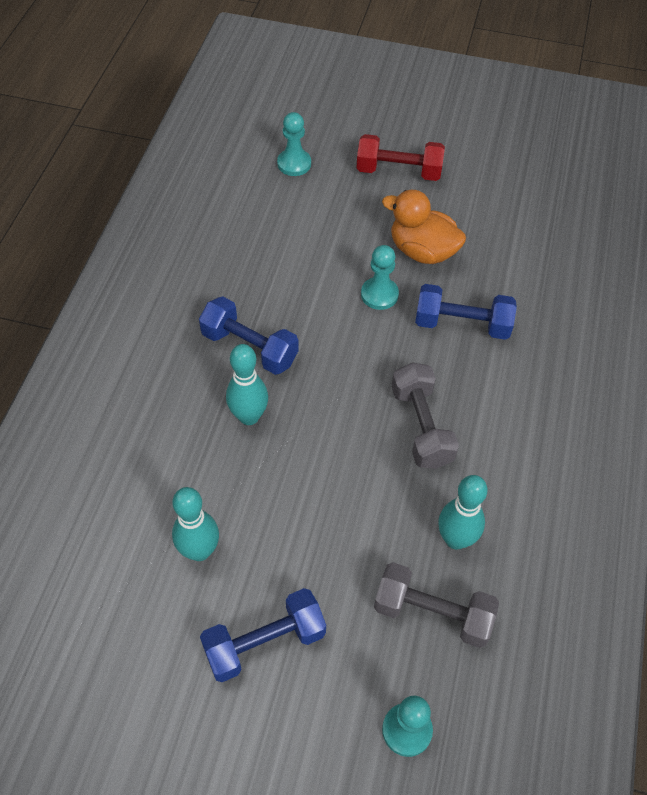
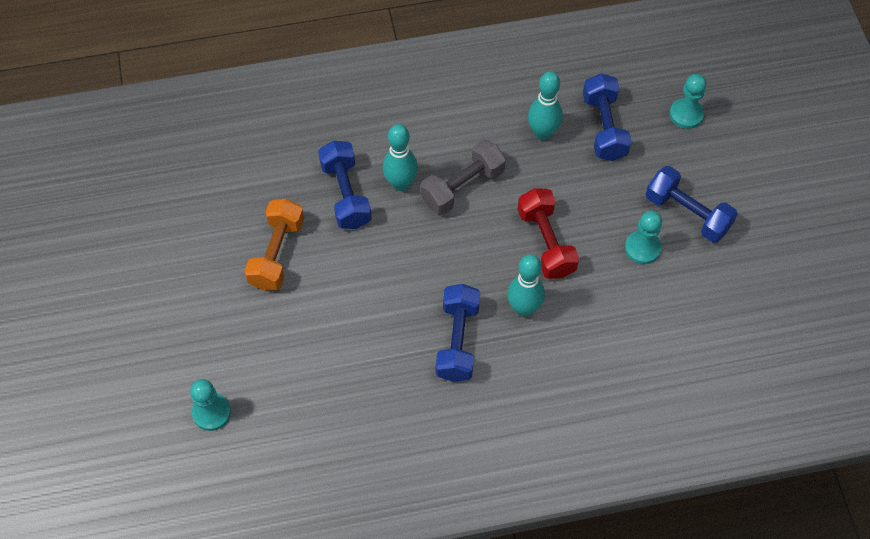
camera: 115 degrees left, 5 degrees up
turquoise bowling pin [172,487,219,561] -> turquoise bowling pin moved to [383,124,418,191]
red dumbbell [356,134,445,181] -> red dumbbell moved to [517,188,579,279]
turquoise pawn [361,245,399,310] -> turquoise pawn moved to [625,210,662,264]
grey dumbbell [374,562,499,648] -> blue dumbbell [583,73,632,161]
orange duck [382,190,466,264] -> orange dumbbell [244,199,304,291]

